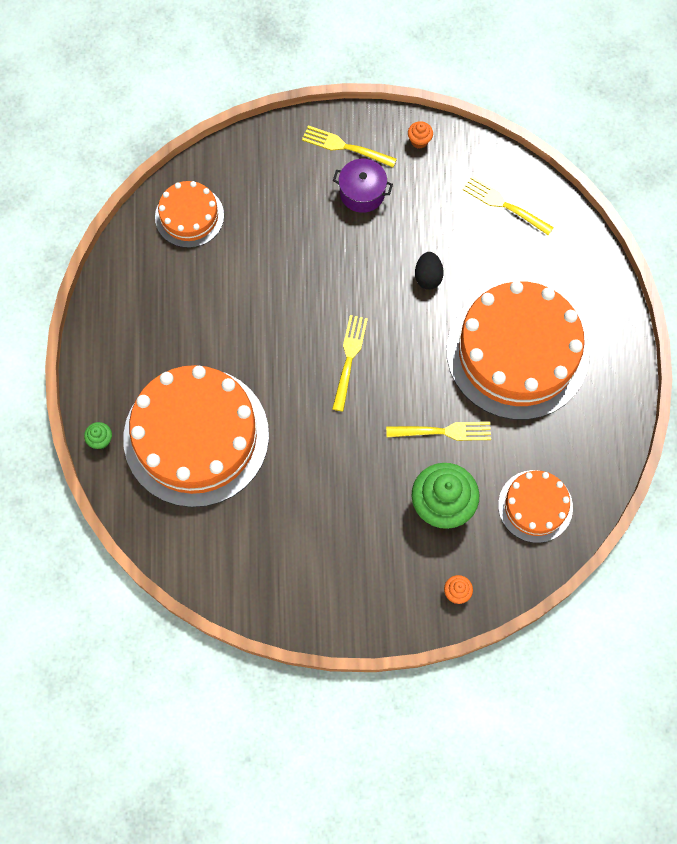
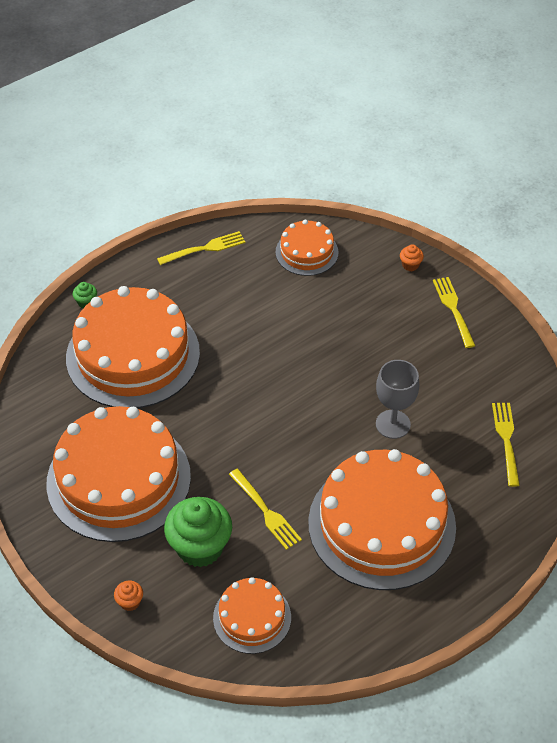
camera: 55 degrees right, 20 degrees down
yellow fork [332,315,368,412] -> yellow fork moved to [157,231,245,265]
purple pot [333,159,393,213] -> none
orange cupcake [408,121,433,148] -> orange cupcake moved to [400,244,424,271]
black egg [415,252,444,290] -> grey goblet [376,360,420,439]
none -> orange cake [46,406,191,542]

